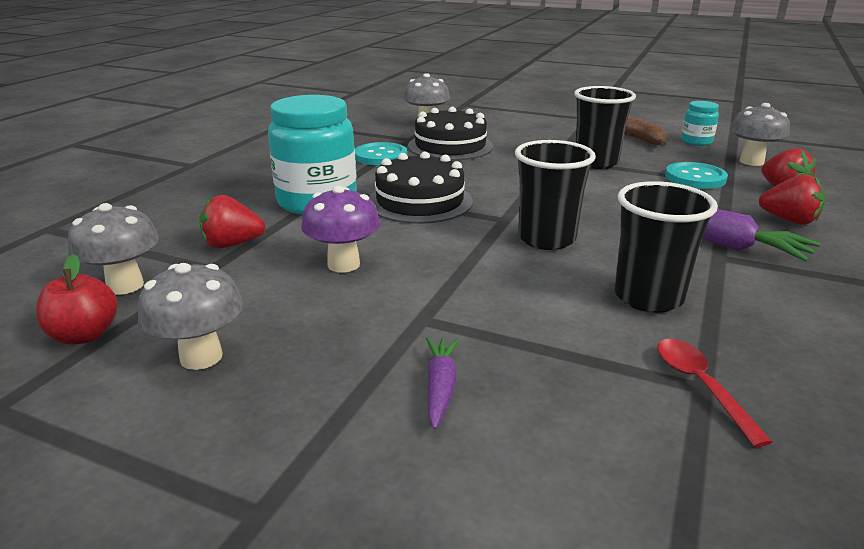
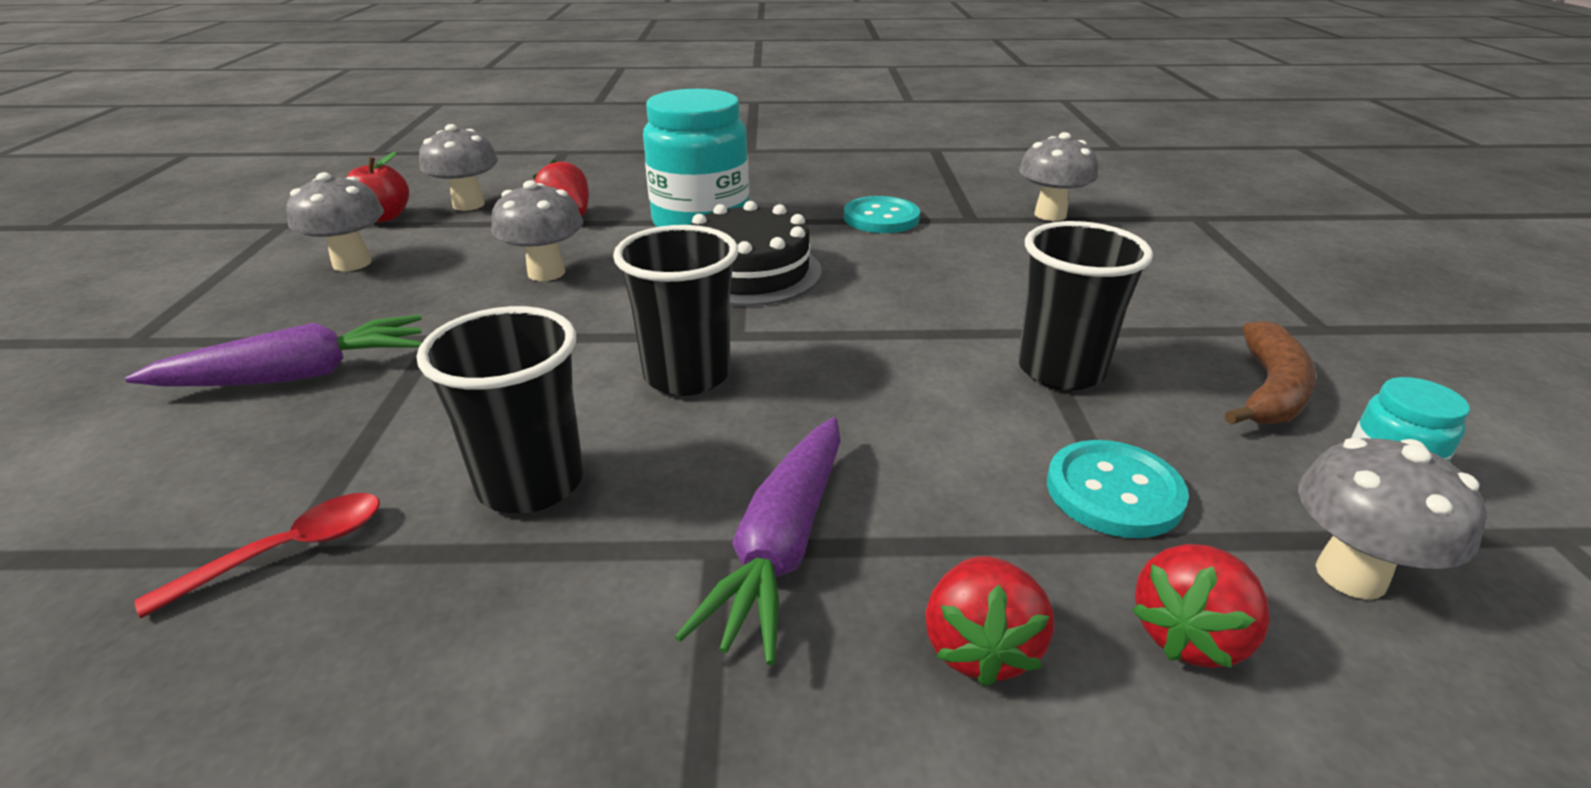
camera: 65 degrees right, 5 degrees up
purple mushroom [301,186,380,273] -> grey mushroom [491,180,583,281]
black cake [408,107,493,161] -> none
purple carrot [426,337,460,430] -> purple carrot [125,315,422,387], size x1.77

